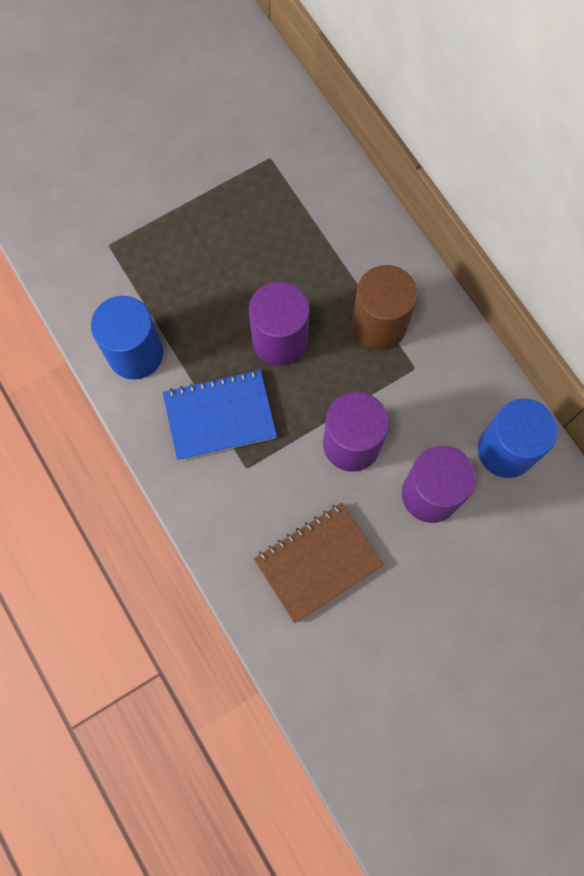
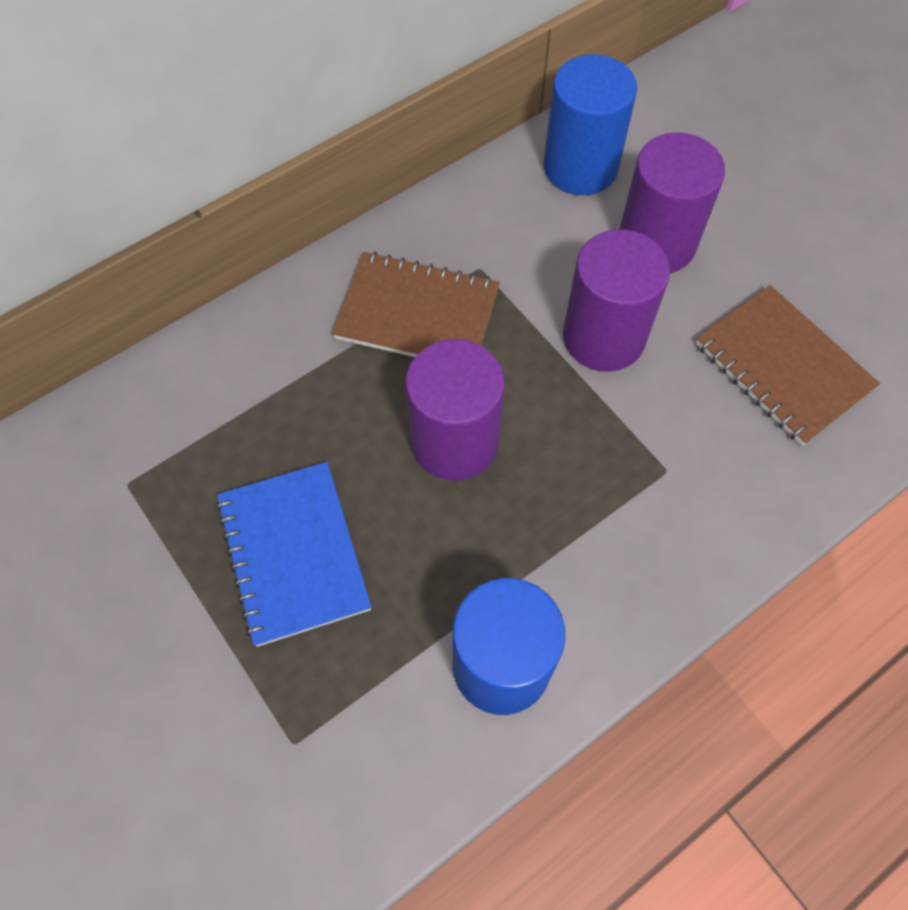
camera: 95 degrees left, 10 degrees down
blue notebook [163,370,277,461] -> blue notebook moved to [216,462,372,647]
brown cylinder [352,265,418,350] -> brown notebook [332,251,500,357]

